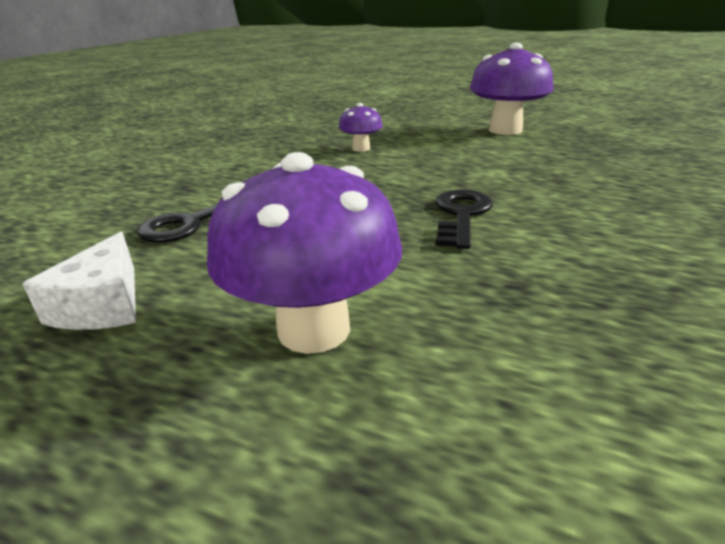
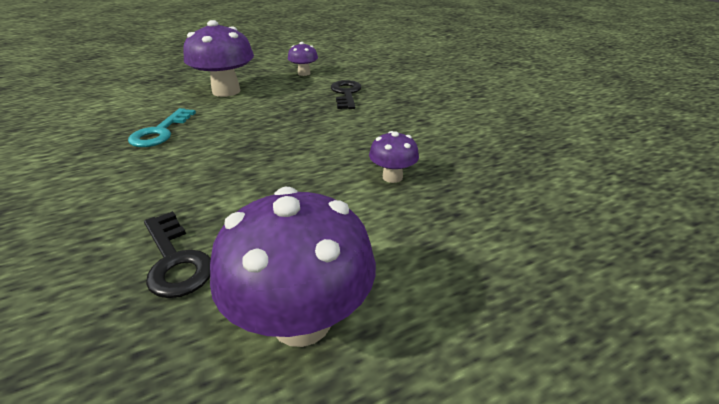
camera: 130 degrees right, 5 degrees up
white cheese [22,232,136,330] -> purple mushroom [288,42,318,76]
black key [436,189,493,249] -> black key moved to [144,211,211,298]
none -> turquoise key [128,108,196,147]

